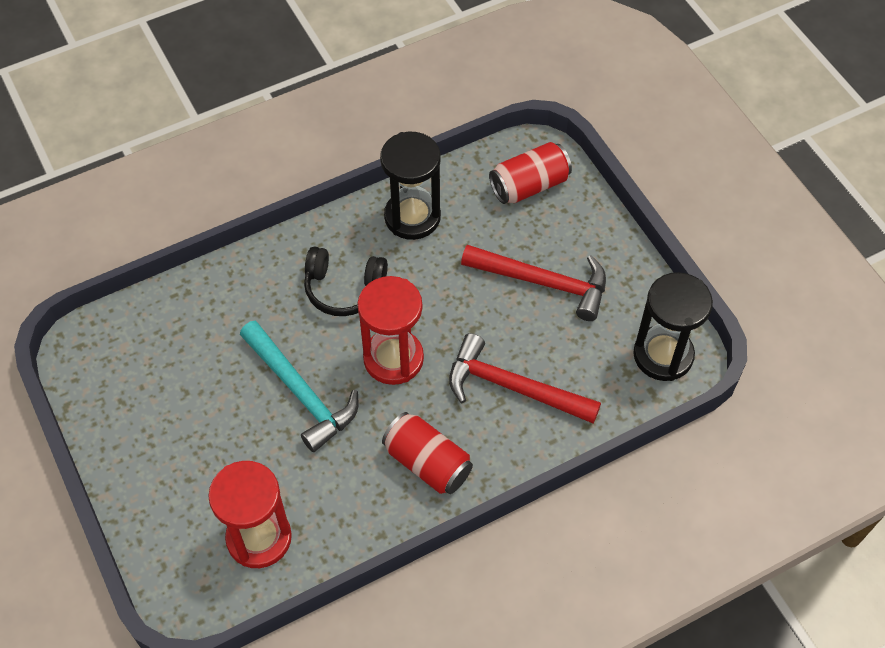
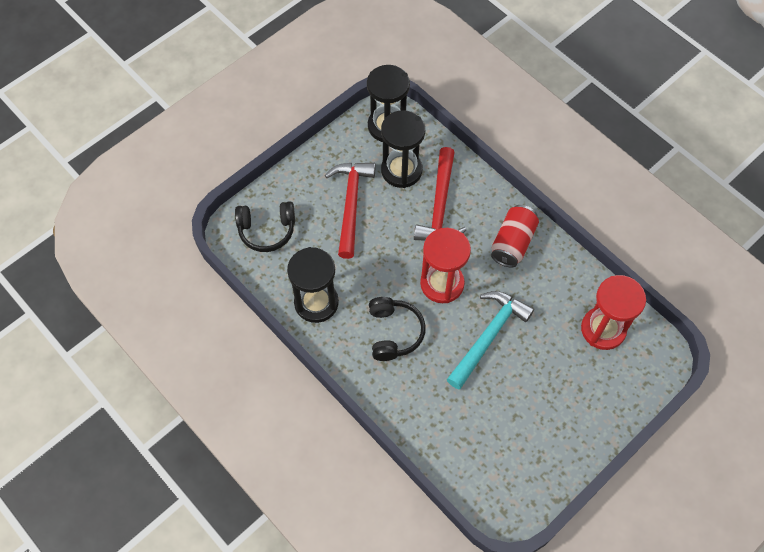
camera: 105 degrees left, 5 degrees up
red can [489,142,572,204] -> black headphones [235,201,295,252]
none -> black hourglass [381,110,425,188]

